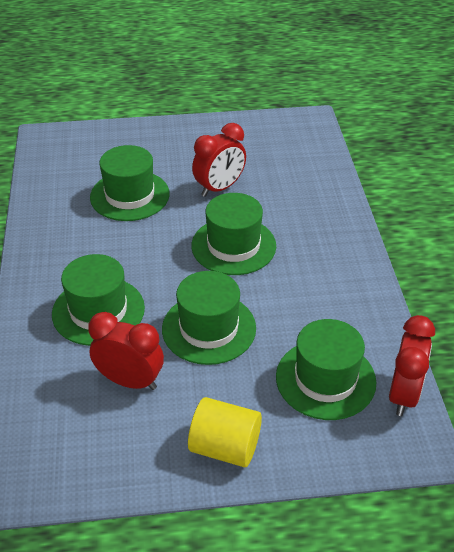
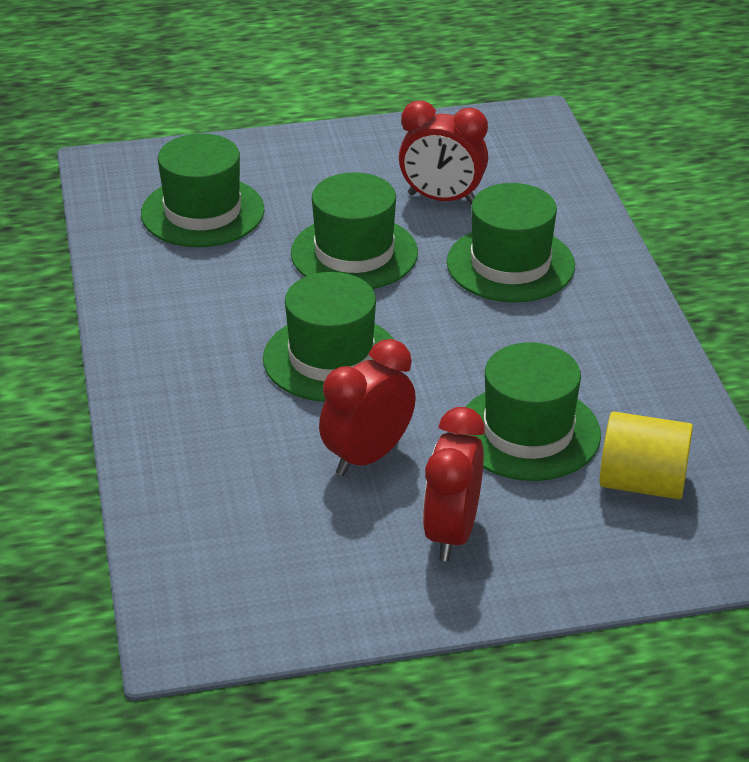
camera: 175 degrees right, 5 degrees down
yellow cylinder [188,397,262,467] -> yellow cylinder moved to [599,412,693,499]
red clock [389,315,435,416] -> red clock moved to [423,407,485,561]

